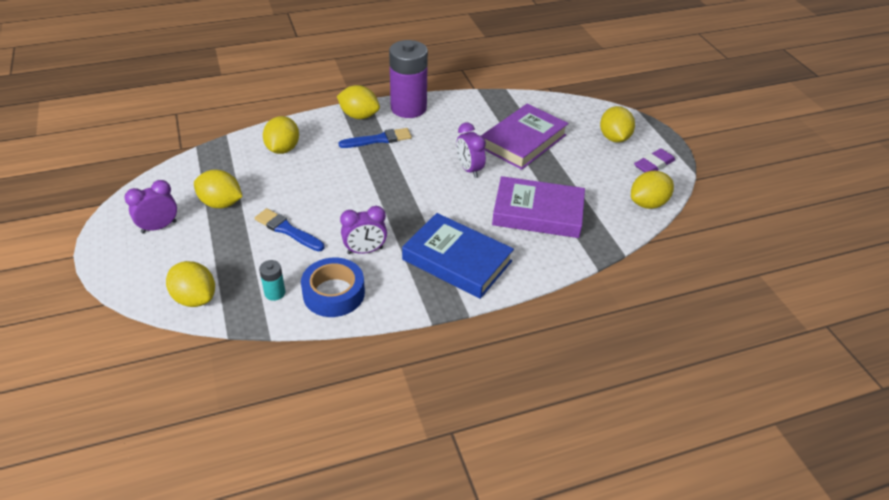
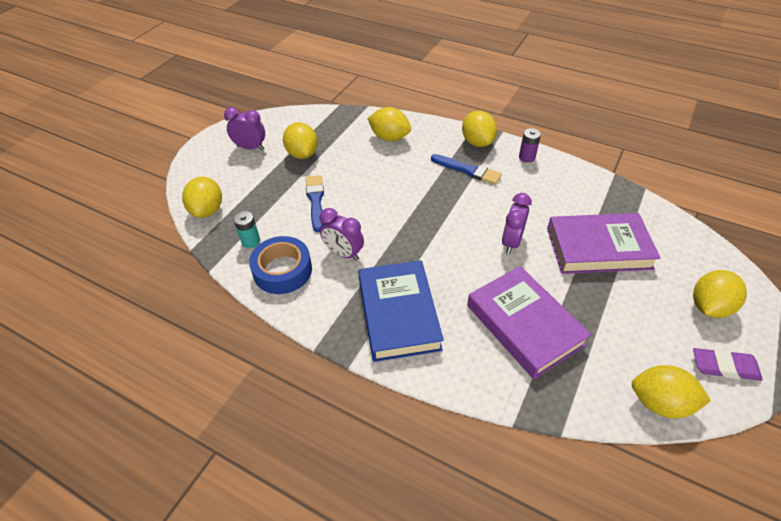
camera: 50 degrees right, 5 degrees up
yellow lemon [263,116,299,154] -> yellow lemon turned 60 degrees clockwise [367,107,411,141]
purple battery [389,40,428,118] -> purple battery [519,128,541,163], size x0.43

